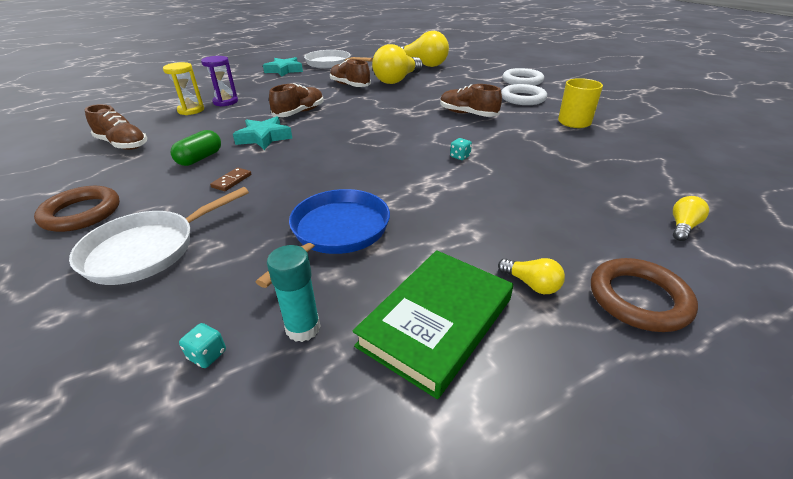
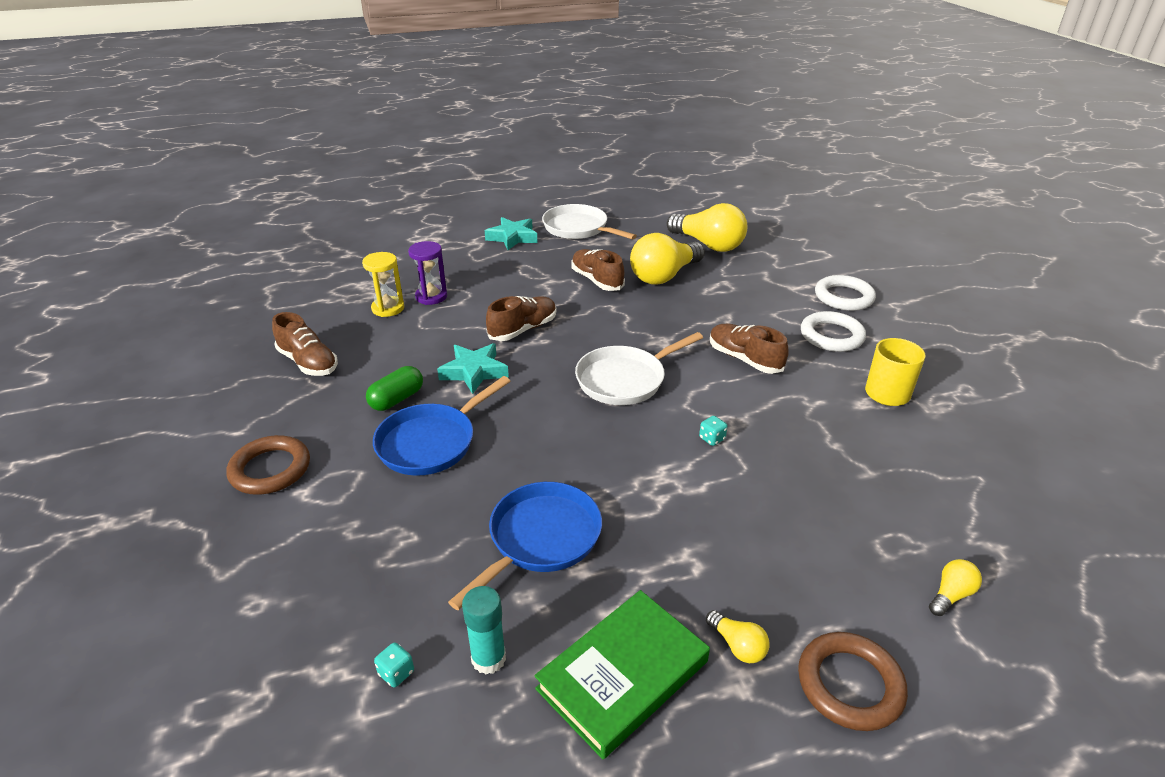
camera: 10 degrees right, 0 degrees up
white pan [69,187,249,285] -> white pan moved to [575,332,703,405]
brown domino [210,168,251,191] -> blue pan [373,376,510,476]

